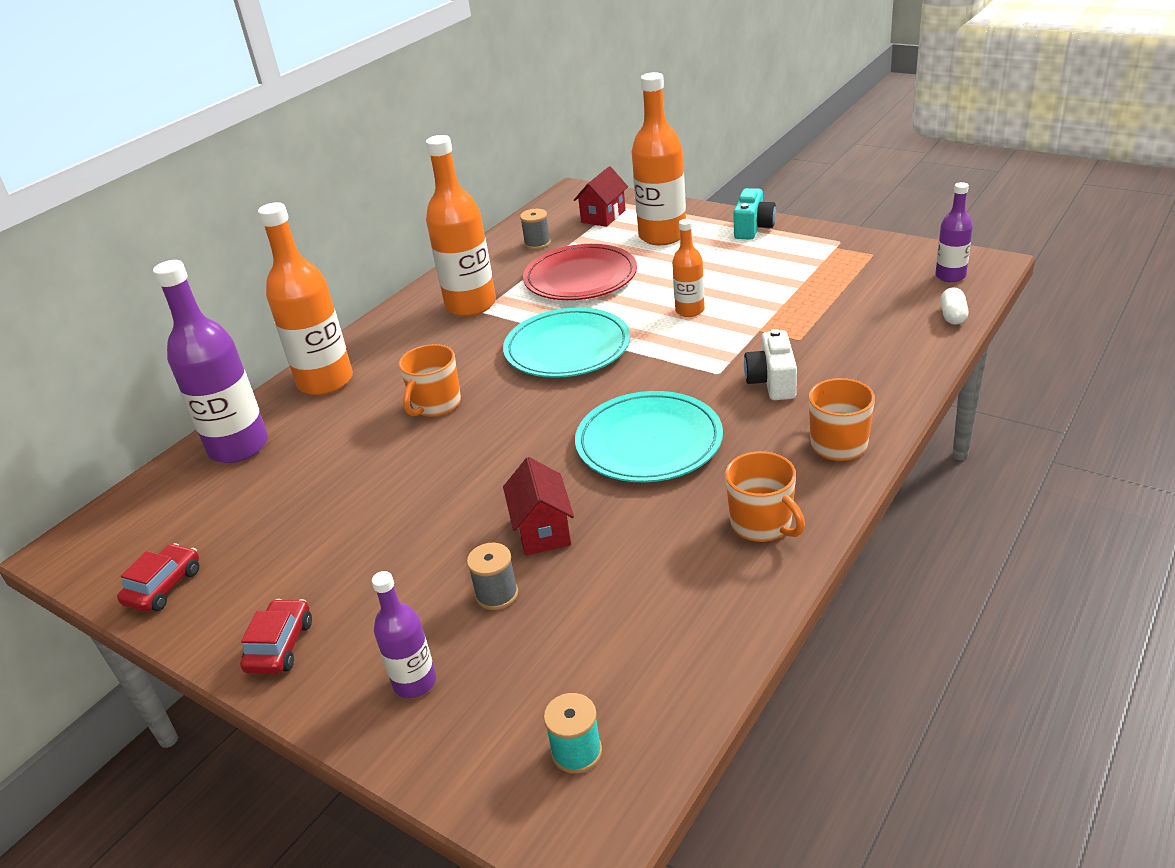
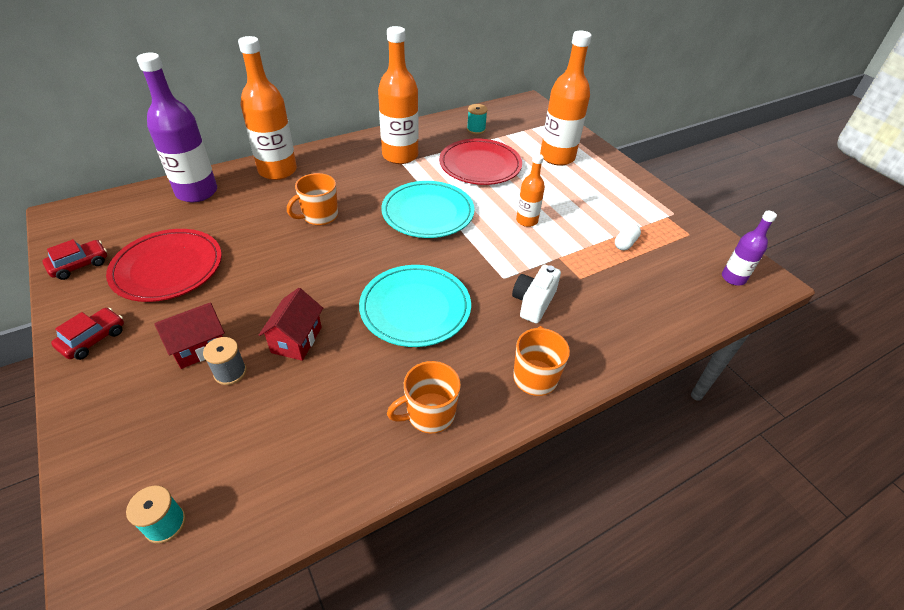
camera: 20 degrees right, 10 degrees up
purple bottle [372,571,436,698] -> none
grey spool [520,209,551,250] -> turquoise spool [467,104,488,134]
red house [574,166,628,227] -> red house moved to [154,302,225,369]
orange mug [725,452,805,542] -> orange mug turned 75 degrees clockwise [387,361,461,433]
turquoise camera [733,188,776,240] -> none
white capsule [941,287,968,325] -> white capsule moved to [615,223,641,250]
none -> red plate [106,229,222,302]

